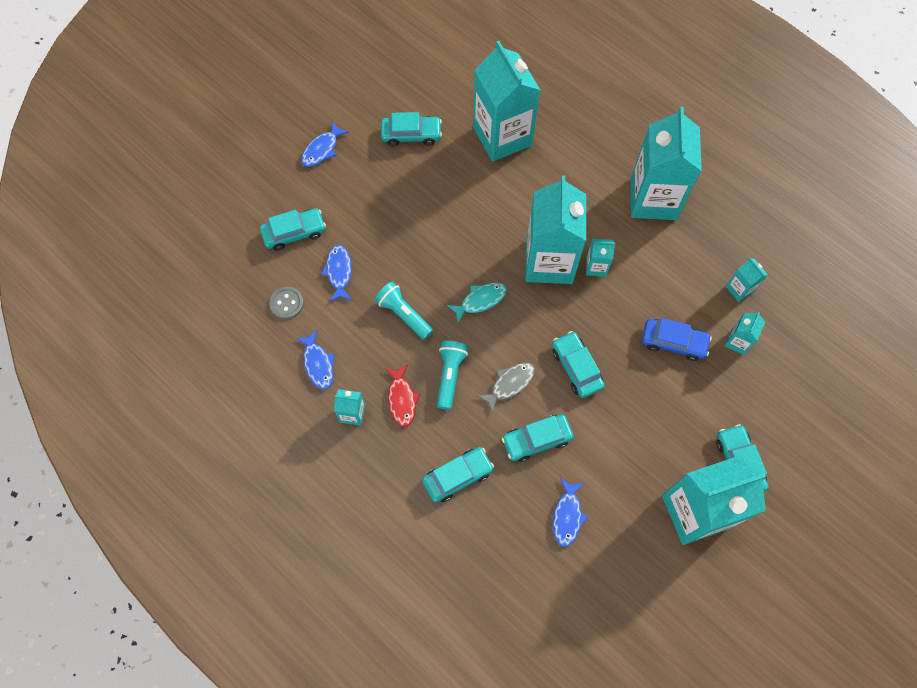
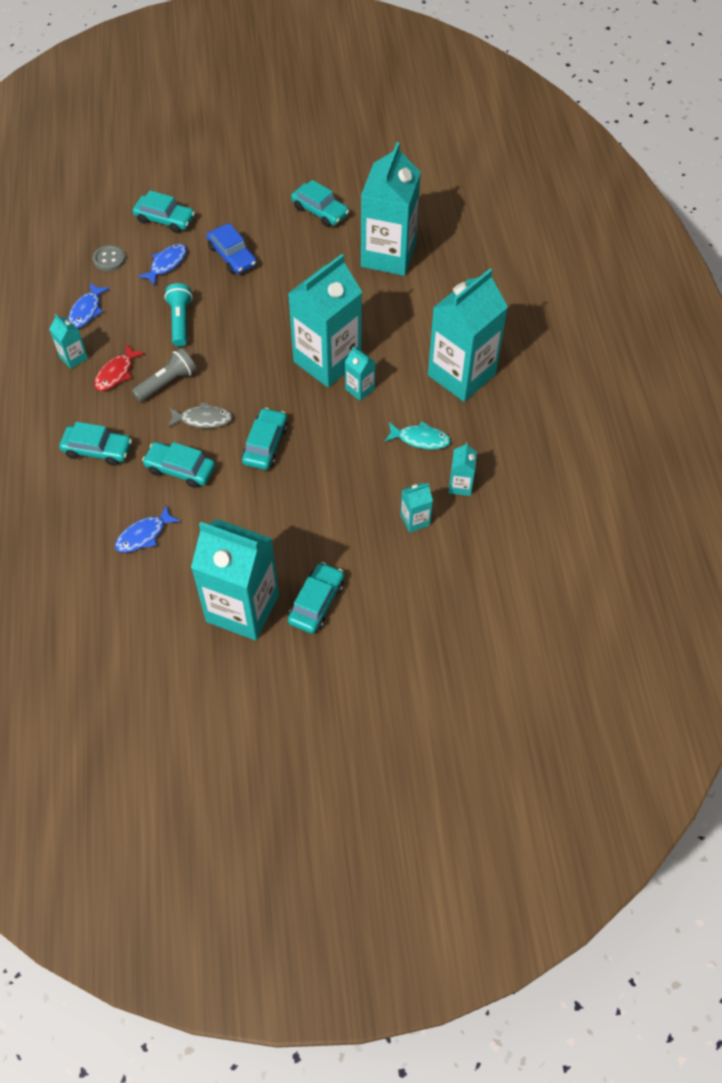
camera: 40 degrees right, 10 degrees down
blue fish [301,122,349,167] -> none
turquoise flashlight [437,341,468,410] -> grey flashlight [132,348,196,402]
turquoise fish [447,283,507,323] -> turquoise fish moved to [384,421,451,450]
blue car [642,318,712,361] -> blue car moved to [206,223,257,274]

